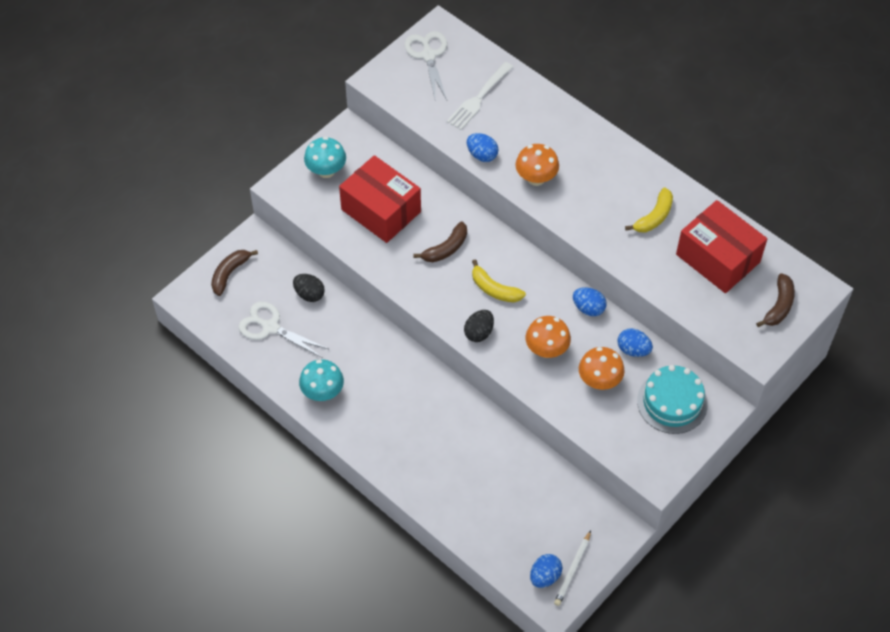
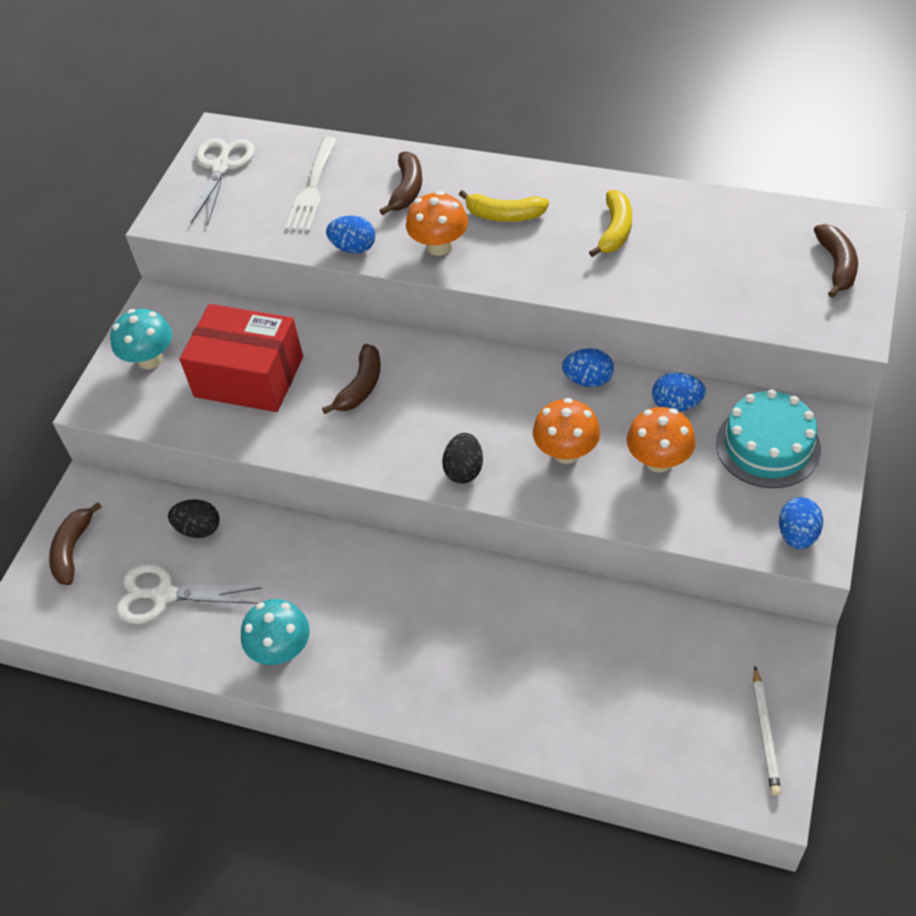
camera: 20 degrees left, 5 degrees down
white scissors [405,31,447,103] -> white scissors turned 45 degrees clockwise [191,138,255,226]
yellow banana [472,259,526,302] -> yellow banana moved to [459,190,549,222]
blue egg [530,554,562,588] -> blue egg moved to [779,497,823,549]
red box [676,200,767,293] -> none
none -> brown banana [380,151,422,215]

